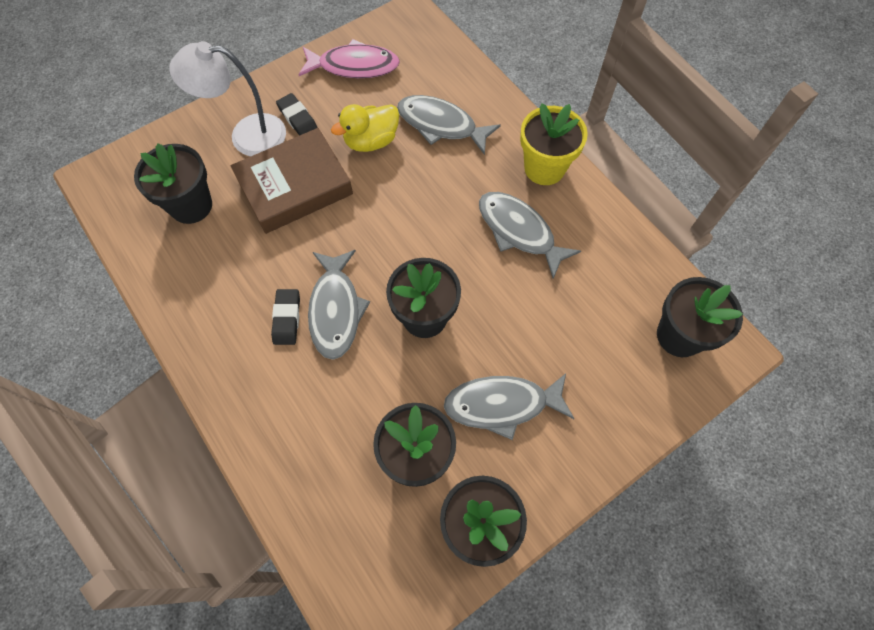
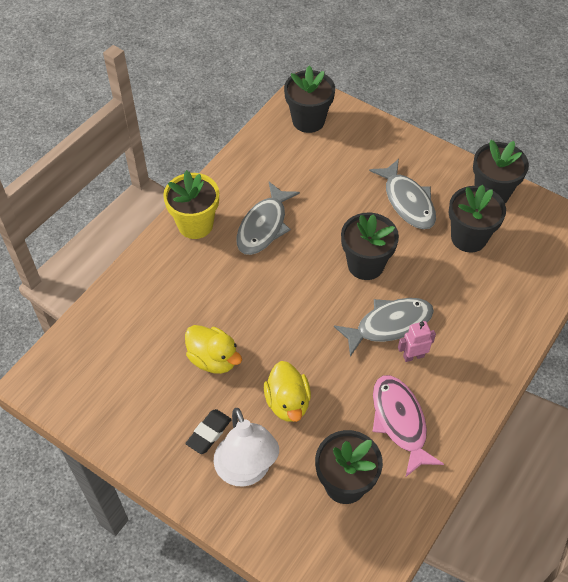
camera: 110 degrees left, 10 degrees down
brown book [230,128,353,234] -> yellow duck [264,361,311,422]
black eraser [271,289,300,345] -> pink robot [398,321,436,362]
pink fish [298,39,400,78] -> pink fish moved to [372,375,444,477]
grey fish [397,95,501,155] -> none

